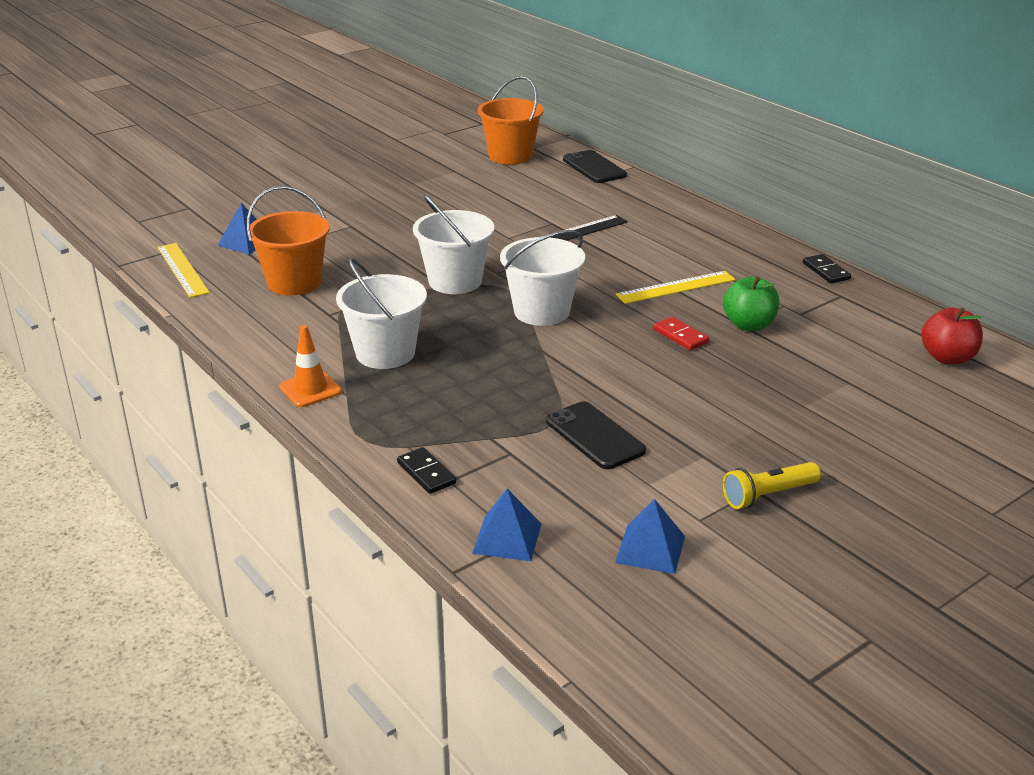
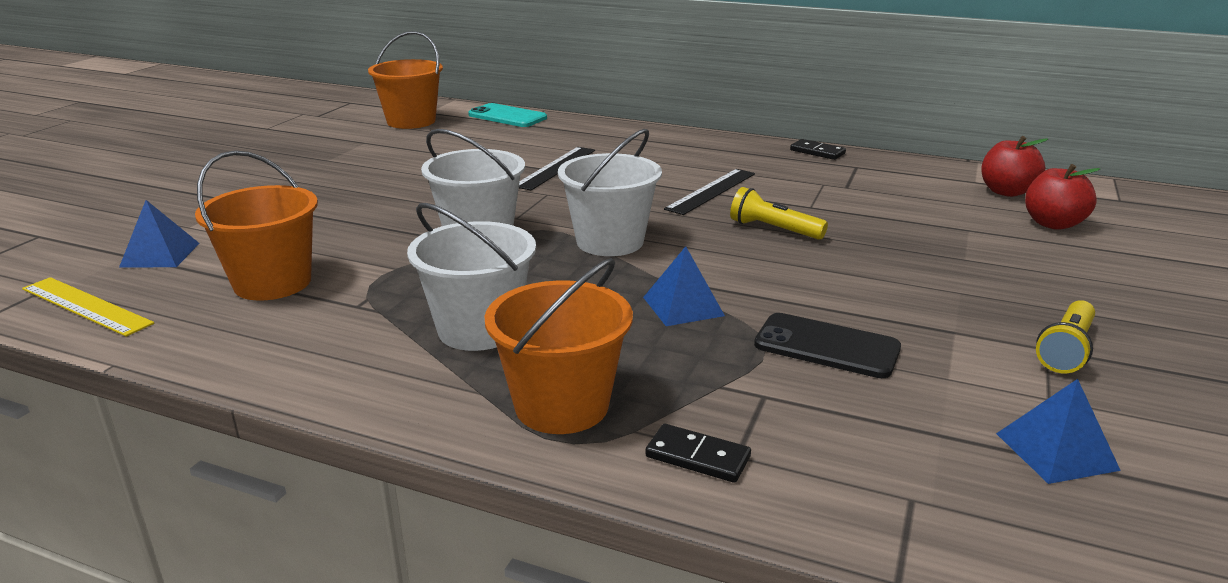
camera: 30 degrees left, 5 degrees down
orange traffic cone [279,325,342,407] -> none
blue pyramid [472,489,541,561] -> blue pyramid moved to [643,246,725,326]
black phone [563,150,627,183] -> turquoise phone [468,103,547,127]
yellow ruler [616,271,736,304] -> black ruler [664,169,755,215]
red domino [653,317,709,351] -> yellow flashlight [730,187,828,240]
green apple [723,276,780,331] -> none
none -> orange bucket [484,258,633,434]
none -> red apple [1025,164,1100,230]

